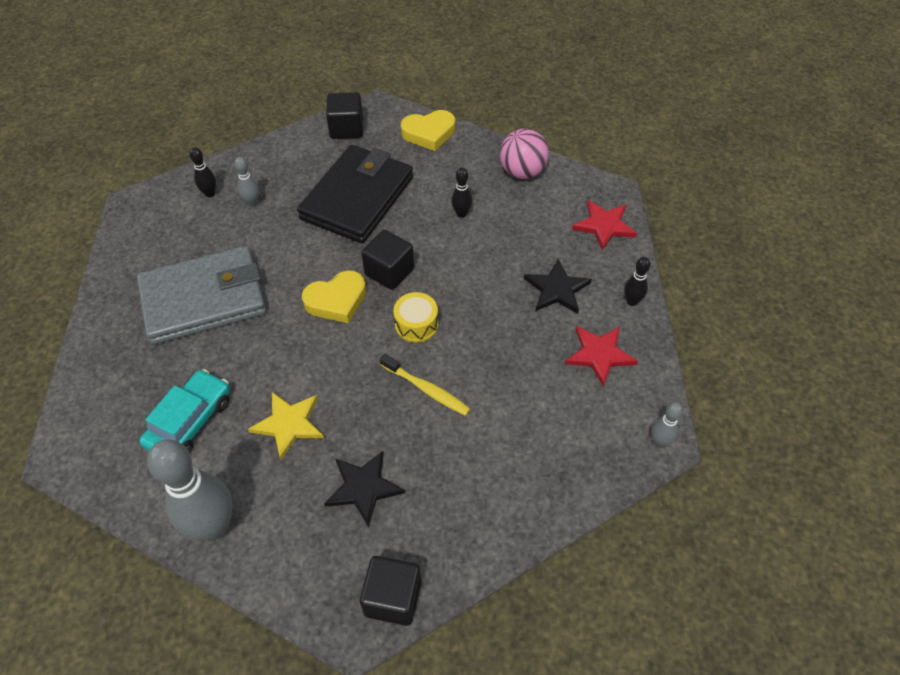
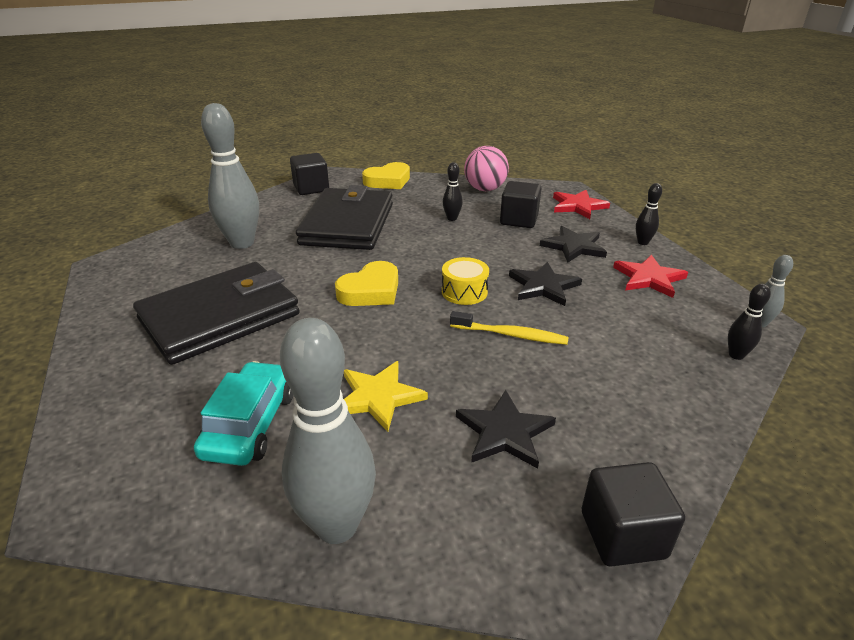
camera: 20 degrees left, 20 degrees down
grey wallet [137,246,266,345] -> black wallet [133,262,300,365]
black bowling pin [189,147,216,197] -> black bowling pin moved to [728,284,771,360]
grey bowling pin [234,157,259,207] -> grey bowling pin [201,103,259,249], size x2.18
black cube [361,230,414,290] -> black cube moved to [500,181,542,228]
none -> black star [509,262,582,306]

